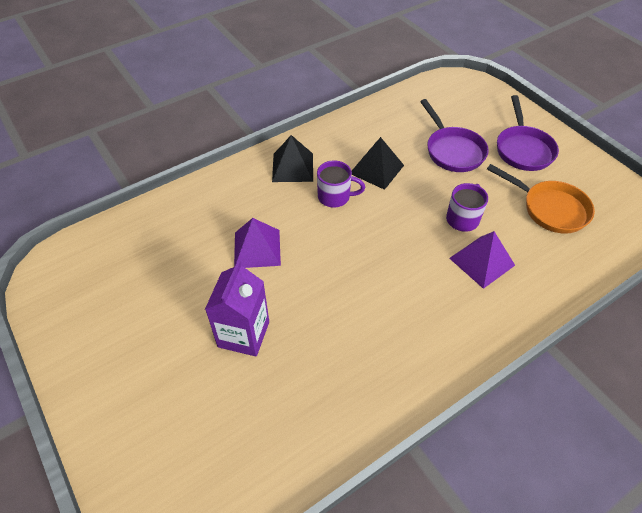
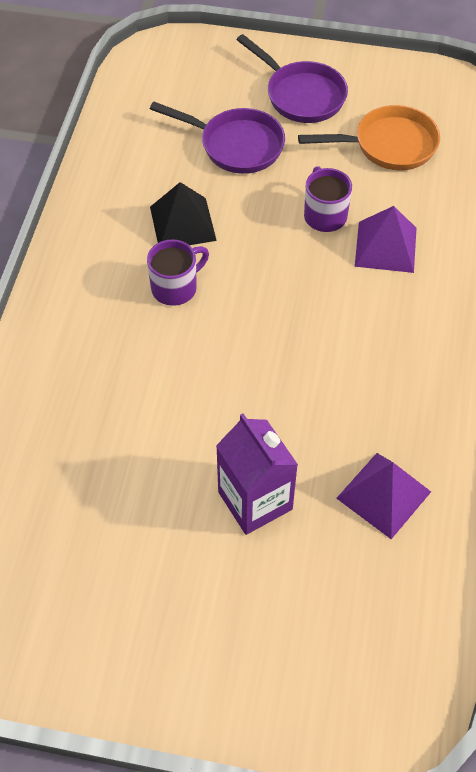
camera: 45 degrees left, 5 degrees up
purple pyramid [234,218,281,268] -> purple pyramid moved to [336,453,431,539]
black pyramid [272,135,313,182] -> none

